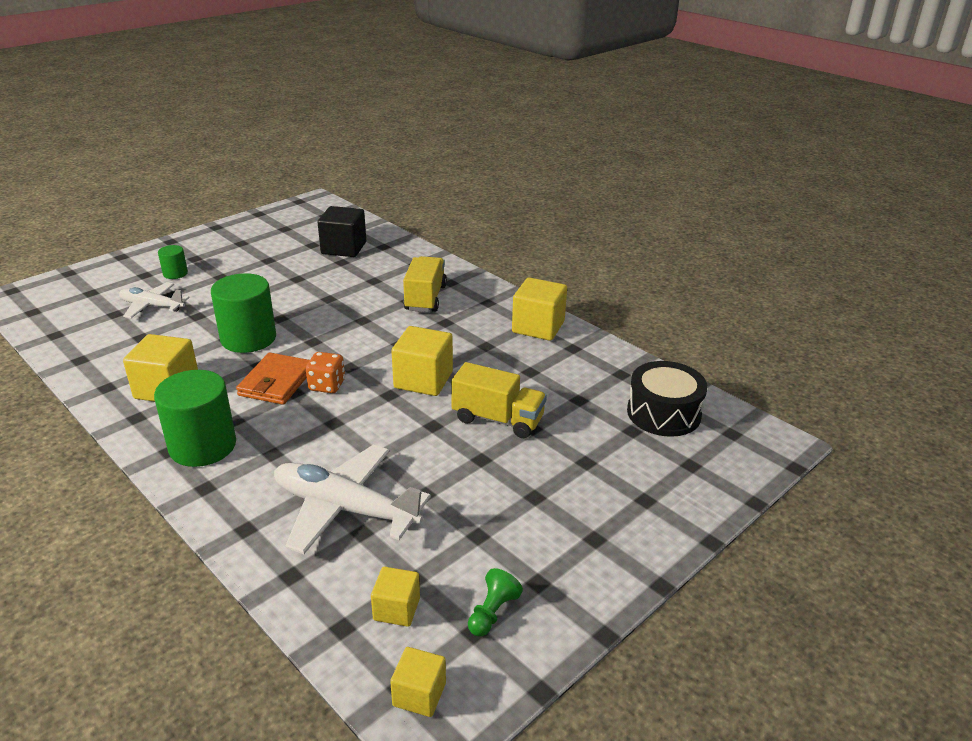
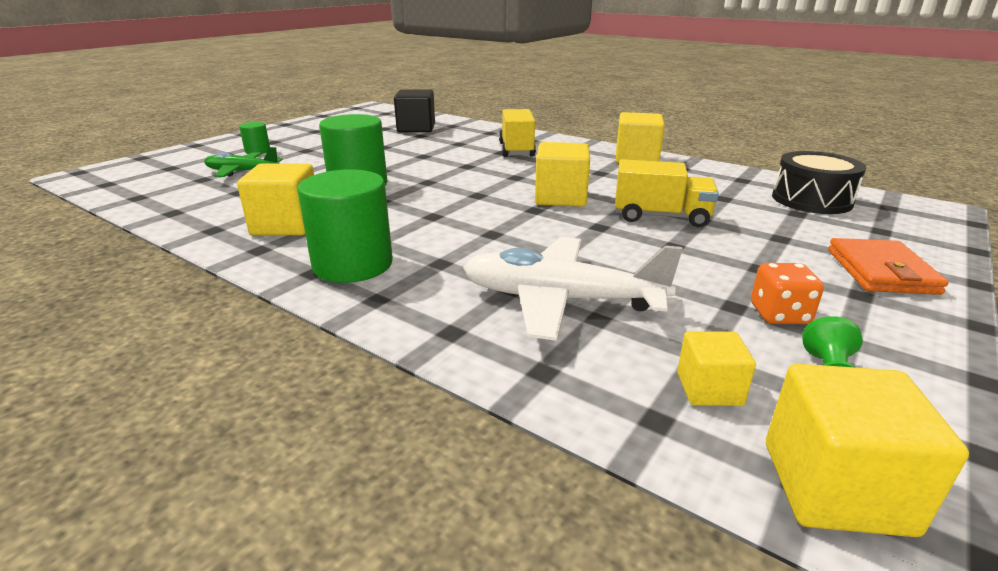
camera: 10 degrees left, 5 degrees down
white plane [119,282,190,318] -> green plane [204,147,283,177]
orange wallet [236,352,310,405] -> orange wallet moved to [828,238,949,295]
orange dice [306,352,345,393] -> orange dice moved to [751,263,824,324]
yellow cube [390,647,446,717] -> yellow cube [766,364,969,537], size x1.70

